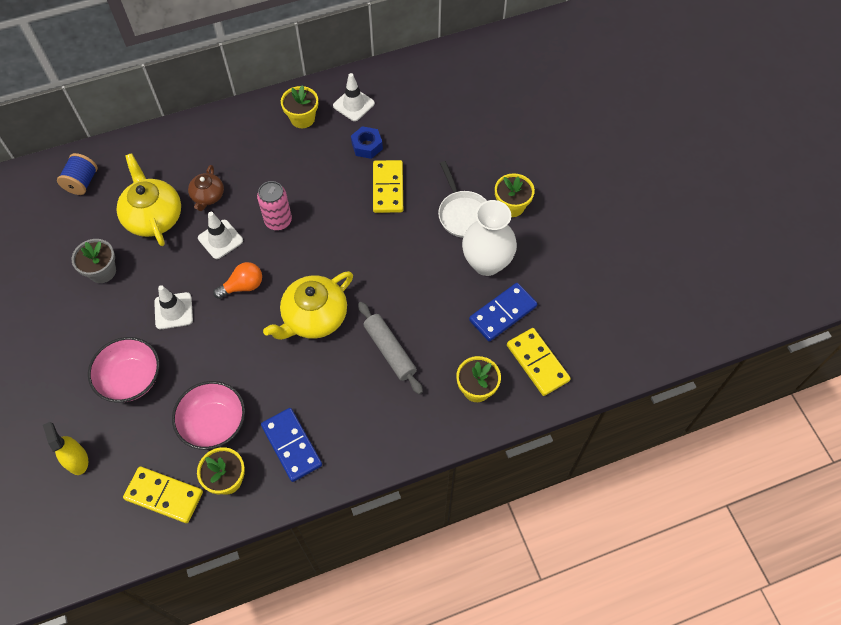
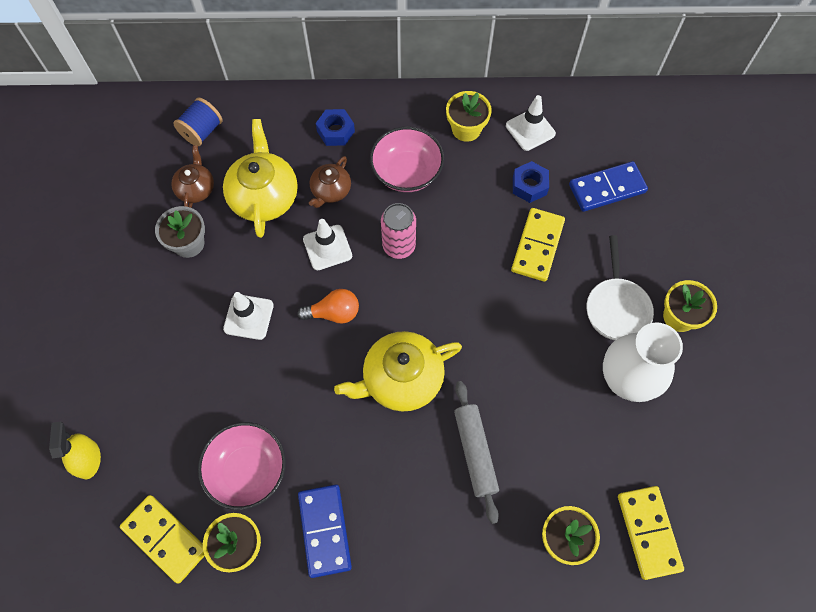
camera: 20 degrees right, 5 degrees up
pink bowl [88,337,160,402] -> pink bowl moved to [370,127,444,192]
blue domino [469,283,537,342] -> blue domino moved to [569,161,648,212]
none -> brown teapot [171,145,214,208]
none -> blue nut [316,109,355,146]

